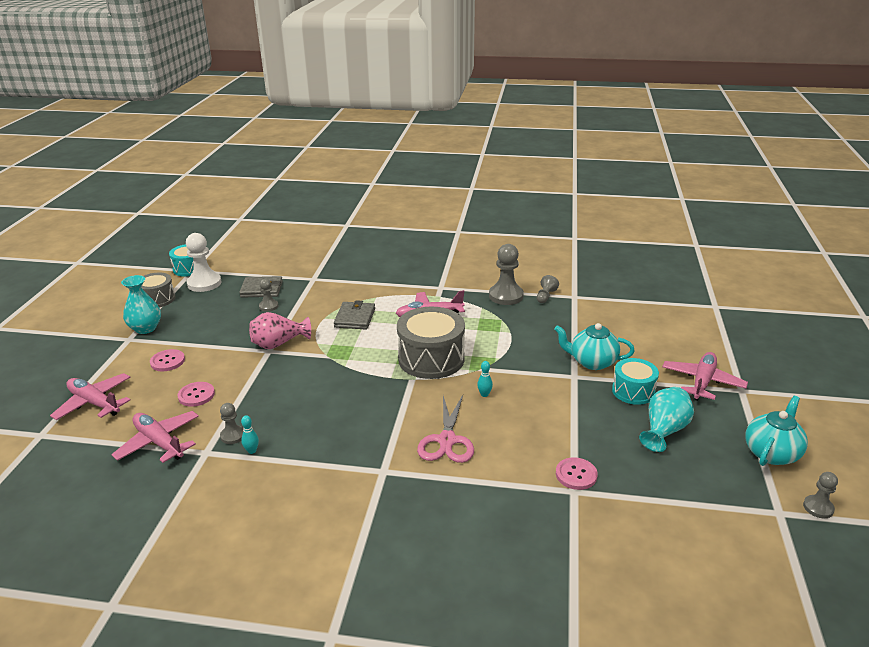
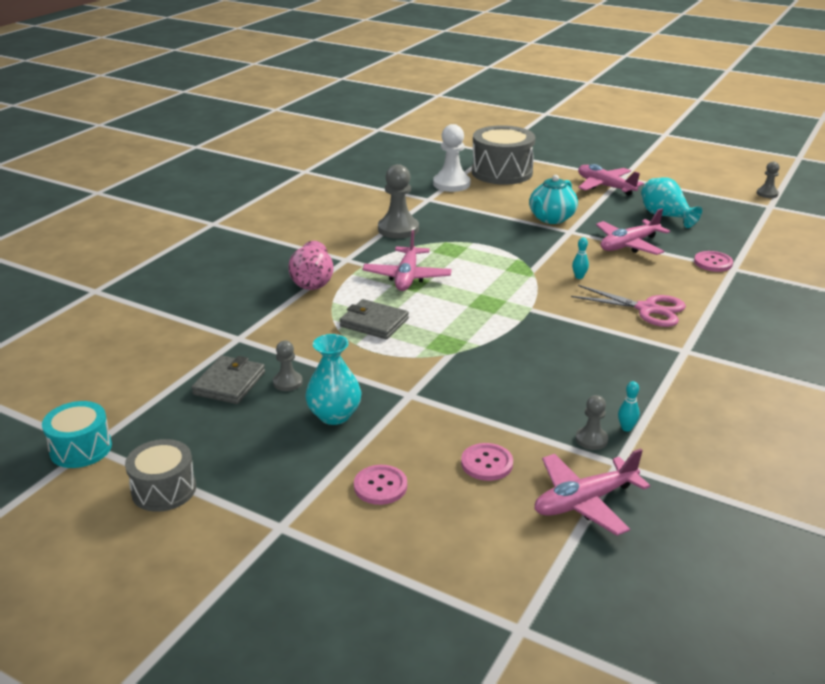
camera: 70 degrees left, 0 degrees up
pink plane [50,373,131,420] -> pink plane moved to [596,208,670,255]
turquoise vase [121,275,161,334] -> turquoise vase moved to [305,334,362,425]
white pawn [186,233,222,292] -> white pawn moved to [433,124,470,192]
pink vase [249,312,311,349] -> pink vase moved to [288,241,334,290]
grey drum [397,307,465,379] -> grey drum moved to [472,125,535,185]
grey pawn [537,275,559,303] -> none
turquoise drum [612,358,659,405] -> none
turquoise teapot [745,396,808,466] -> none

